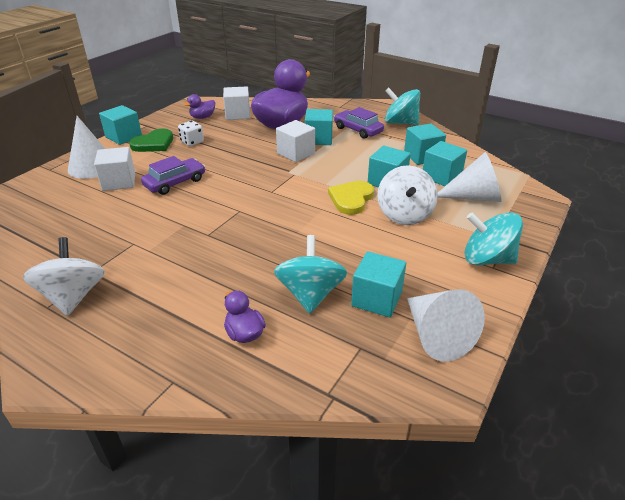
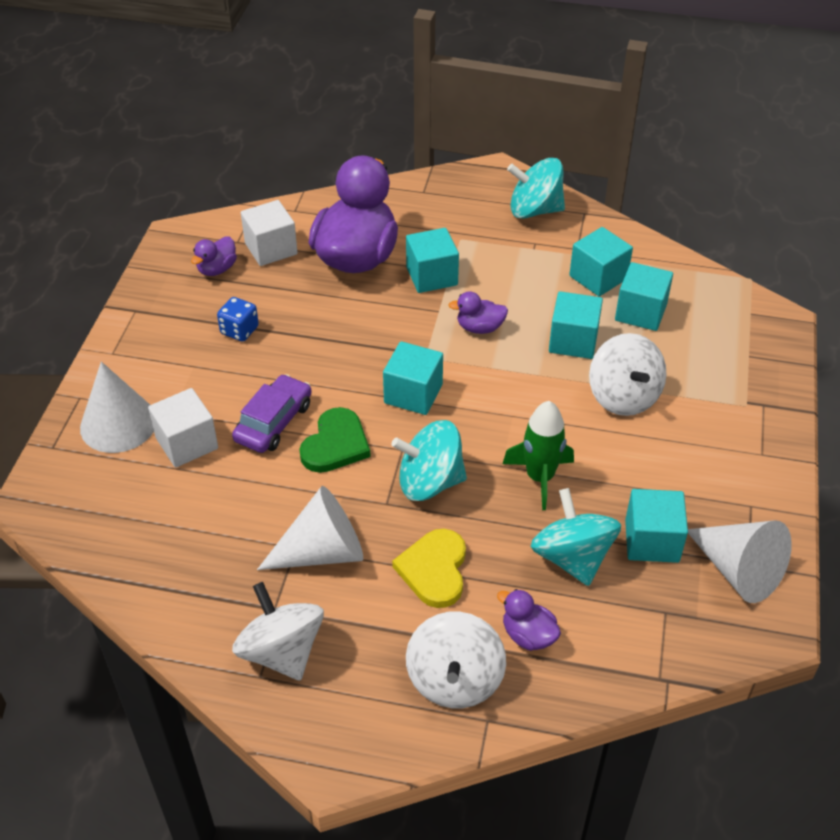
camera: 20 degrees left, 10 degrees up
turquoise cube [99,105,142,145] -> turquoise cube moved to [383,341,443,415]
green heart [129,128,173,152] -> green heart moved to [299,407,371,473]
white dice [178,121,204,146] -> blue dice [217,297,259,342]
white cube [276,120,315,162] -> none
yellow heart [328,181,374,215] -> yellow heart moved to [392,529,466,608]
purple car [334,107,384,139] -> none
white cone [438,152,501,202] -> white cone moved to [257,486,363,570]
turquoise spinning top [465,212,523,265] -> turquoise spinning top moved to [391,420,467,501]
none -> white spinning top [406,612,506,708]
none -> purple duck [448,291,508,334]
none -> green rocket [503,401,574,510]

